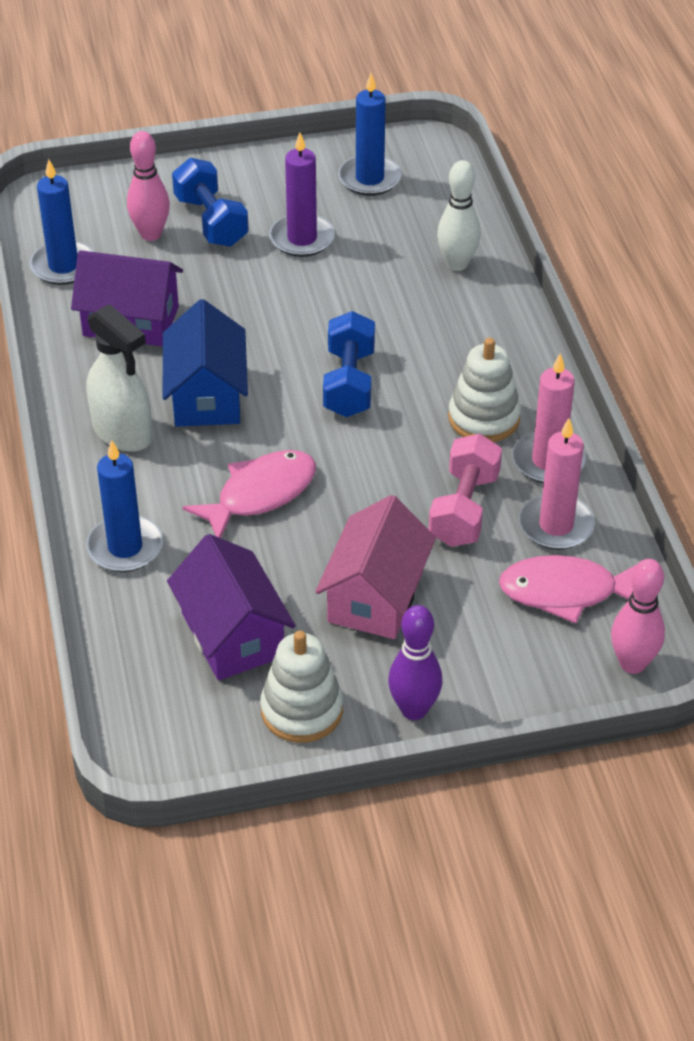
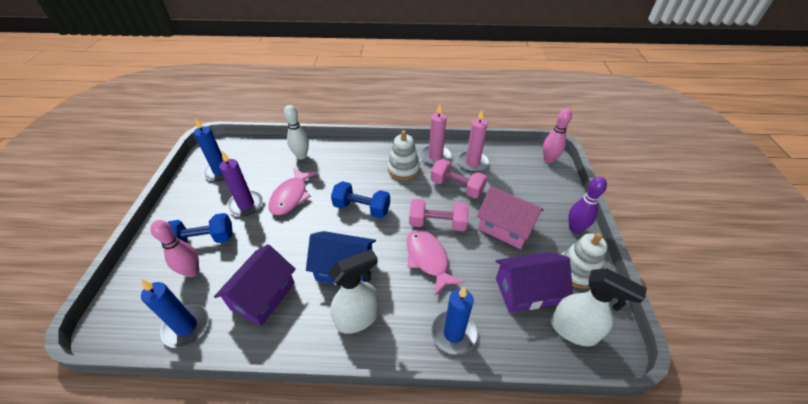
camera: 75 degrees left, 0 degrees up
pink fish [499,555,637,624] -> pink fish moved to [268,168,317,215]
none -> pink dumbbell [409,199,469,231]
none -> white spray bottle [551,269,647,346]

